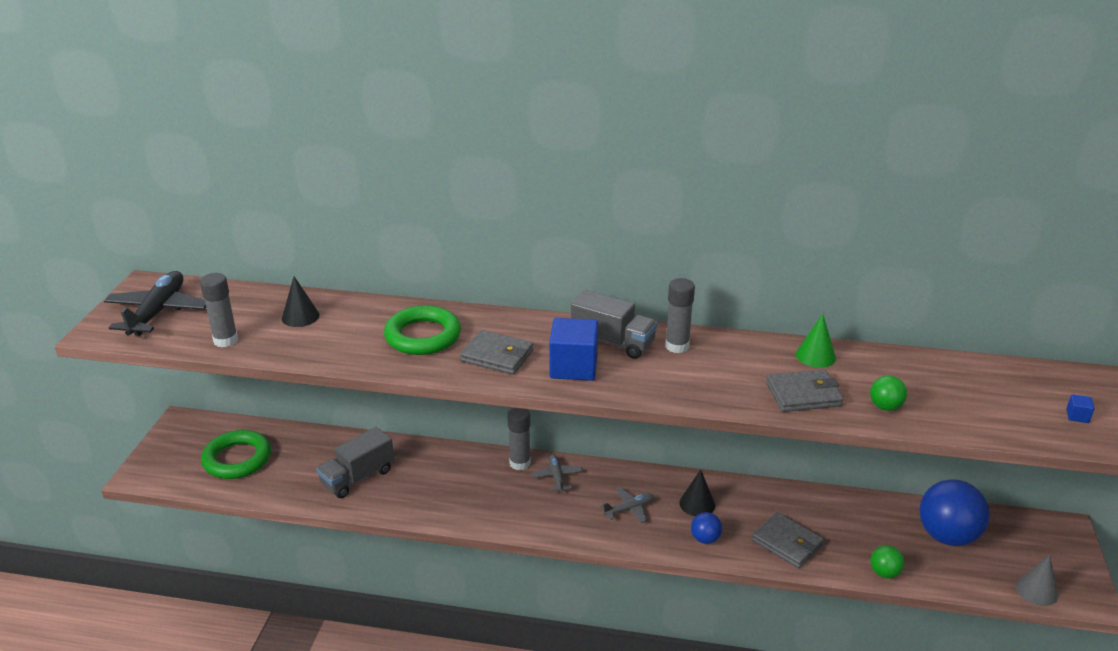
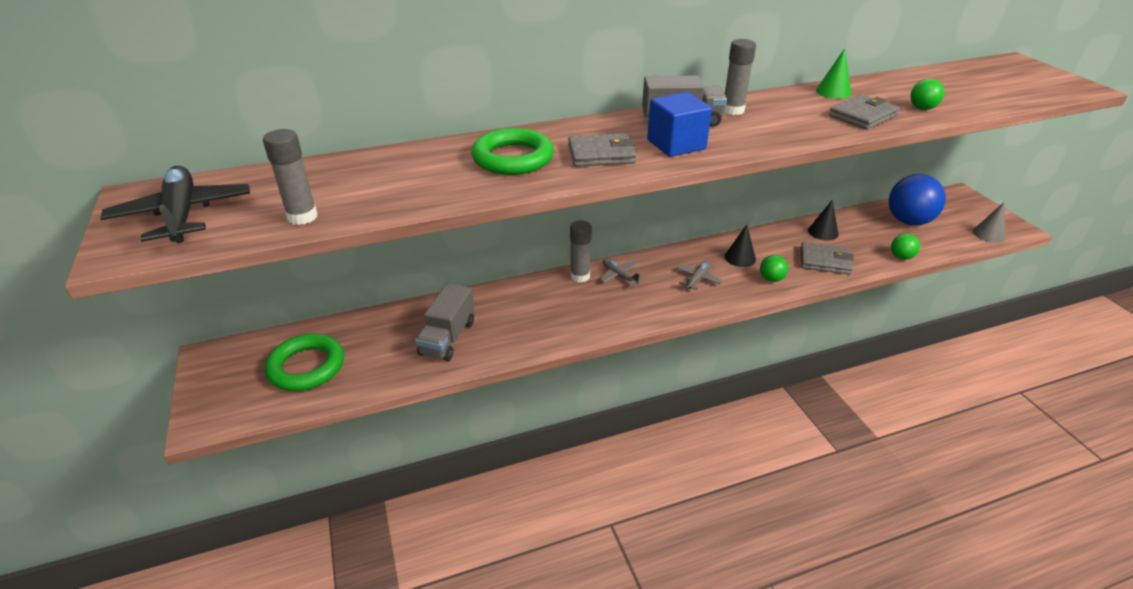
camera: 30 degrees left, 5 degrees up
black cone [282,276,319,327] -> black cone moved to [808,200,838,241]
blue ball [691,512,722,544] -> green ball [760,255,788,282]
blue cube [1066,394,1095,423] -> none

